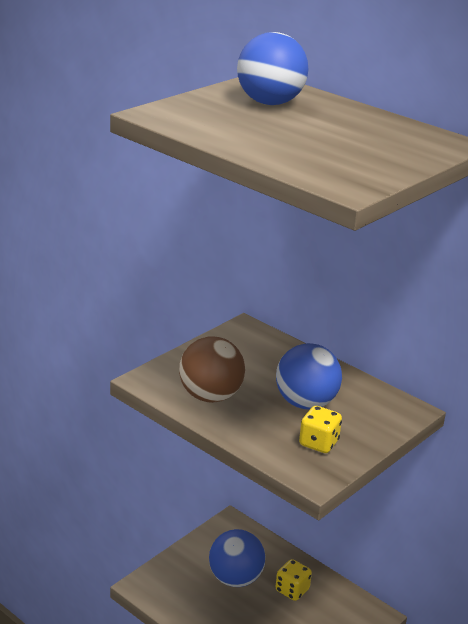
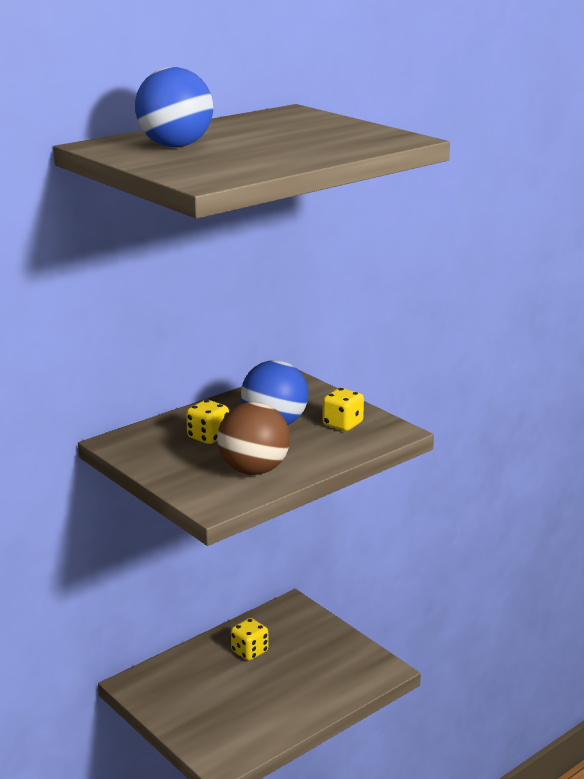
camera: 80 degrees left, 5 degrees down
blue ball [209,529,265,587] -> none
none -> yellow dice [186,400,229,444]

